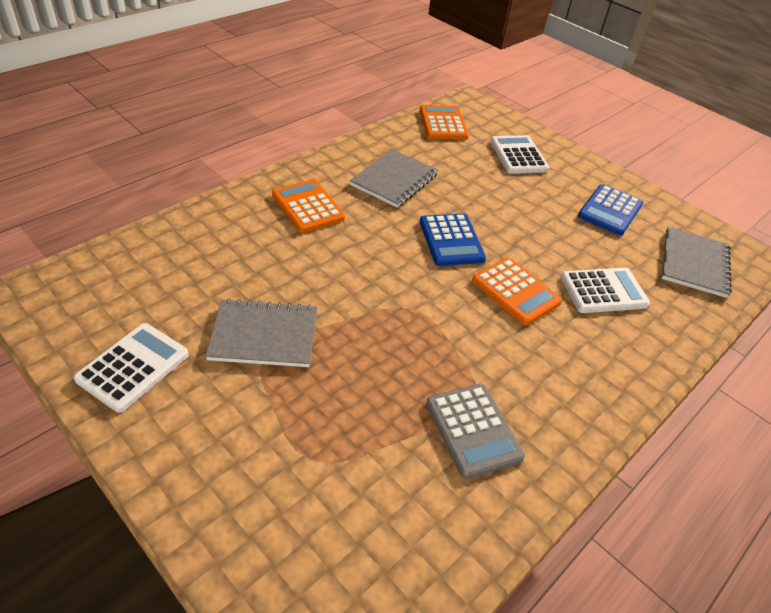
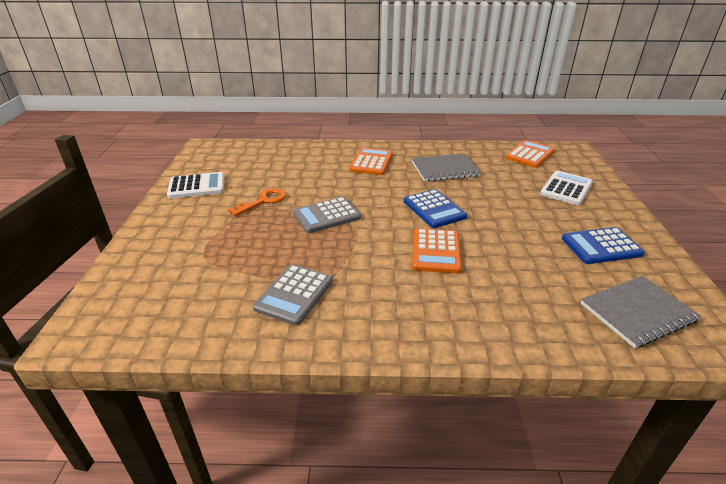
camera: 50 degrees right, 10 degrees down
grey notebook [205,298,318,367] -> orange key [228,188,286,216]
blue calculator [420,213,486,266] -> blue calculator turned 60 degrees counterclockwise [404,189,467,228]
white calculator [561,268,650,313] -> none
none -> grey calculator [293,197,361,233]

